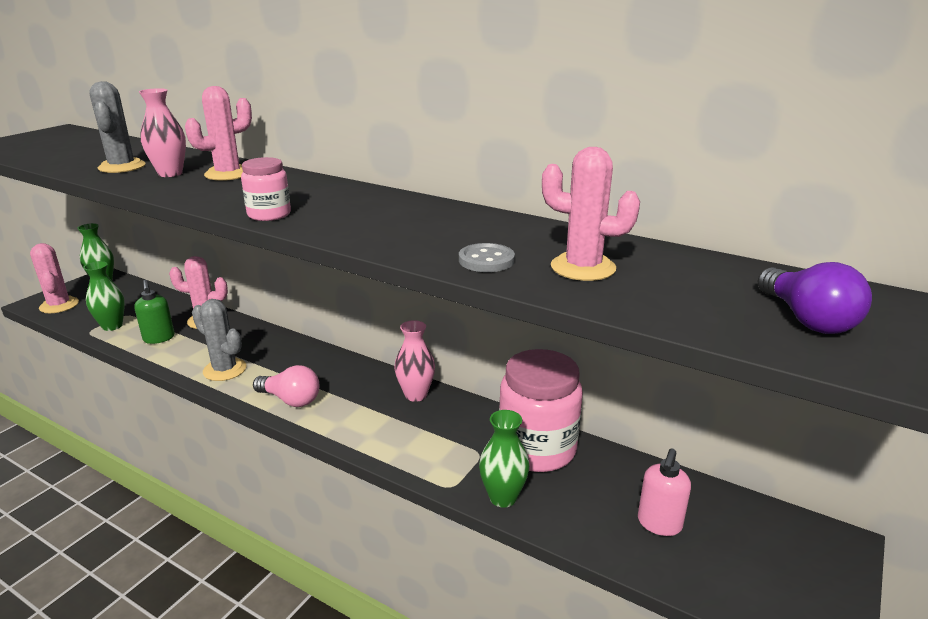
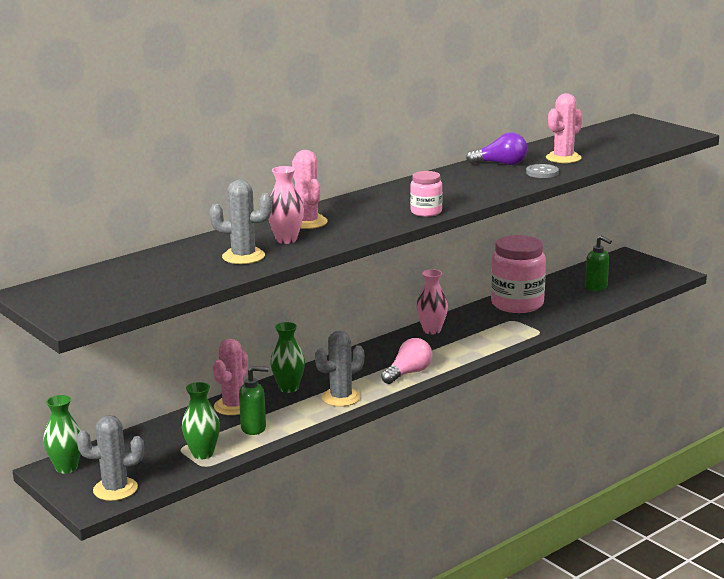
camera: 70 degrees left, 5 degrees down
pink cactus [30,243,79,313] -> grey cactus [77,415,144,501]
green vase [479,410,530,507] -> green vase moved to [270,322,305,393]
pink soap dispenser [638,449,691,536] -> green soap dispenser [585,236,612,291]
purple light bulb [758,262,872,334] -> purple light bulb moved to [466,132,527,165]

